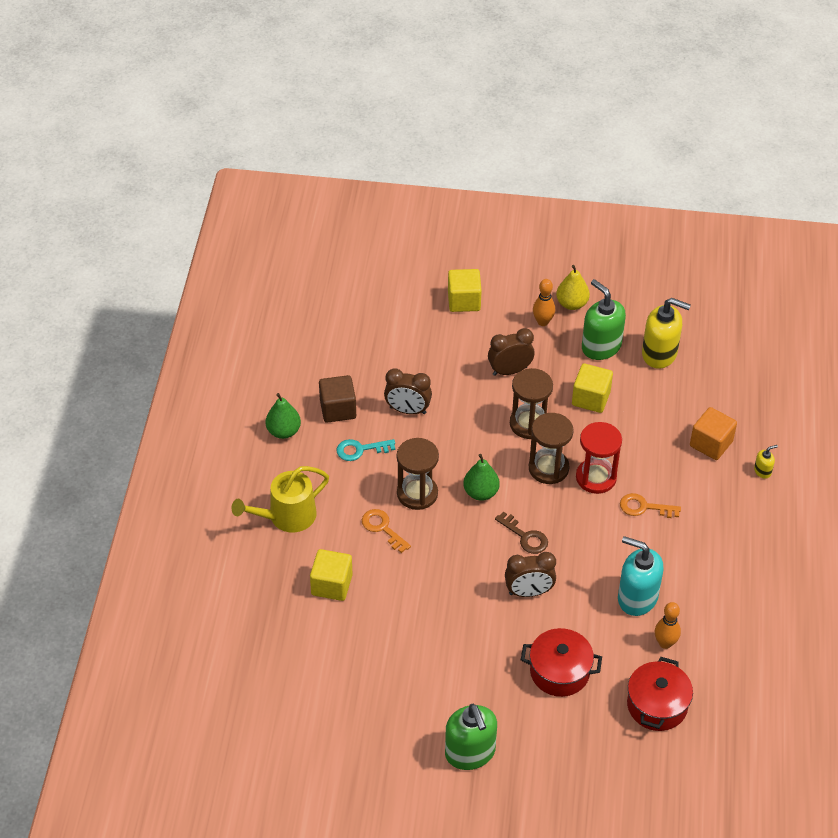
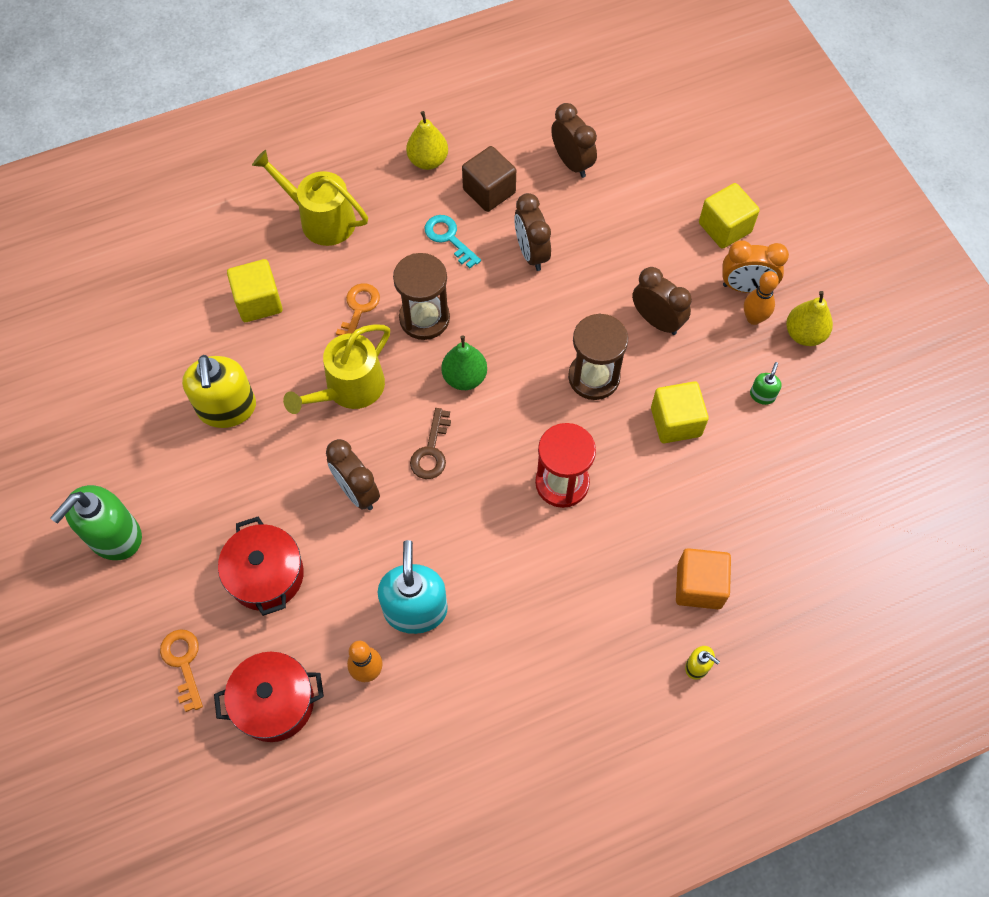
camera: 60 degrees right, 15 degrees up
green pear [265,393,301,439] -> yellow pear [406,111,448,170]
brown hourglass [529,413,574,484] -> none
green soap dispenser [582,279,626,360] -> green soap dispenser [750,362,782,405], size x0.44
orange key [620,493,681,518] -> orange key moved to [160,629,203,712]
yellow soap dispenser [642,298,691,369] -> yellow soap dispenser moved to [182,355,256,428]
none -> yellow watering can [283,325,390,414]
none -> brown clock [551,103,597,178]
none -> orange clock [722,240,789,293]

